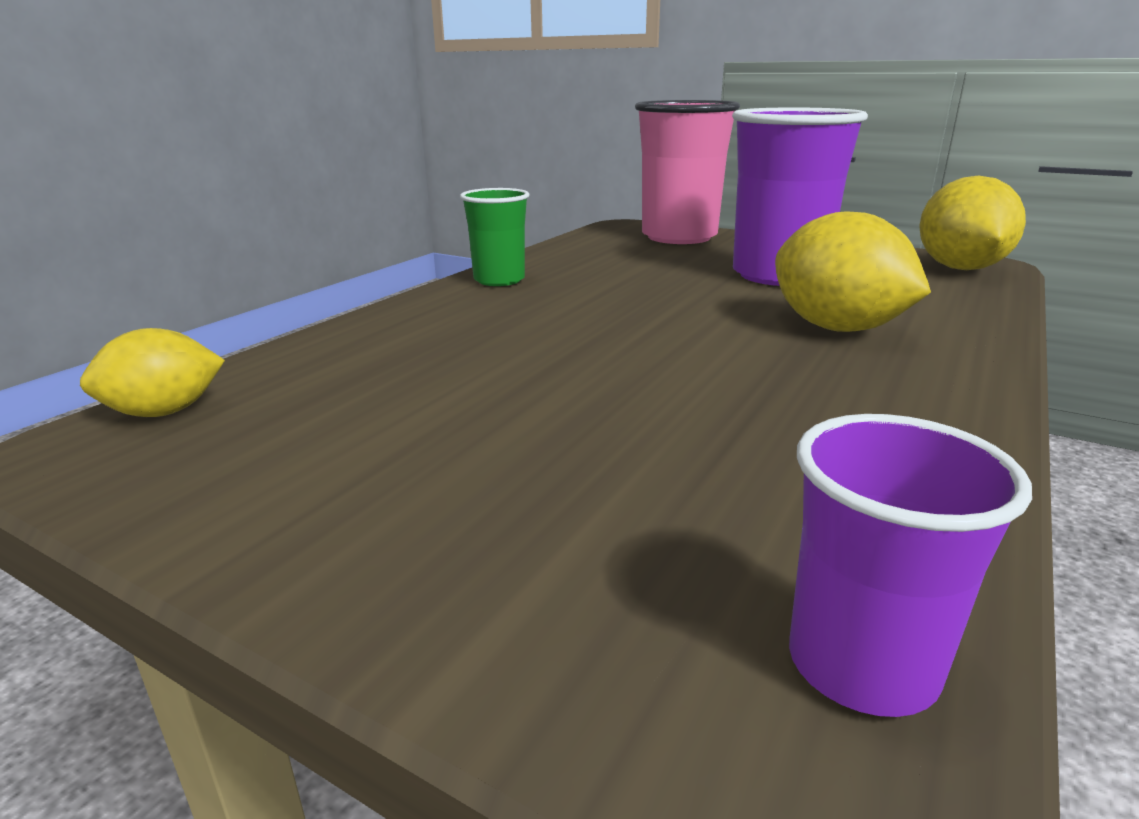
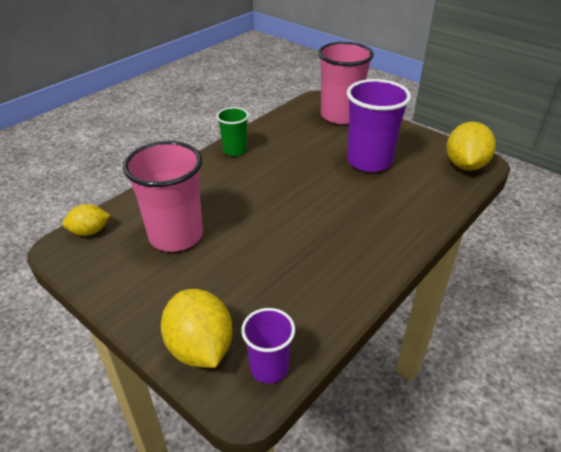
camera: 10 degrees right, 15 degrees up
yellow lemon [775,211,931,332] -> yellow lemon moved to [161,289,233,368]
none -> pink cup [123,141,203,252]

